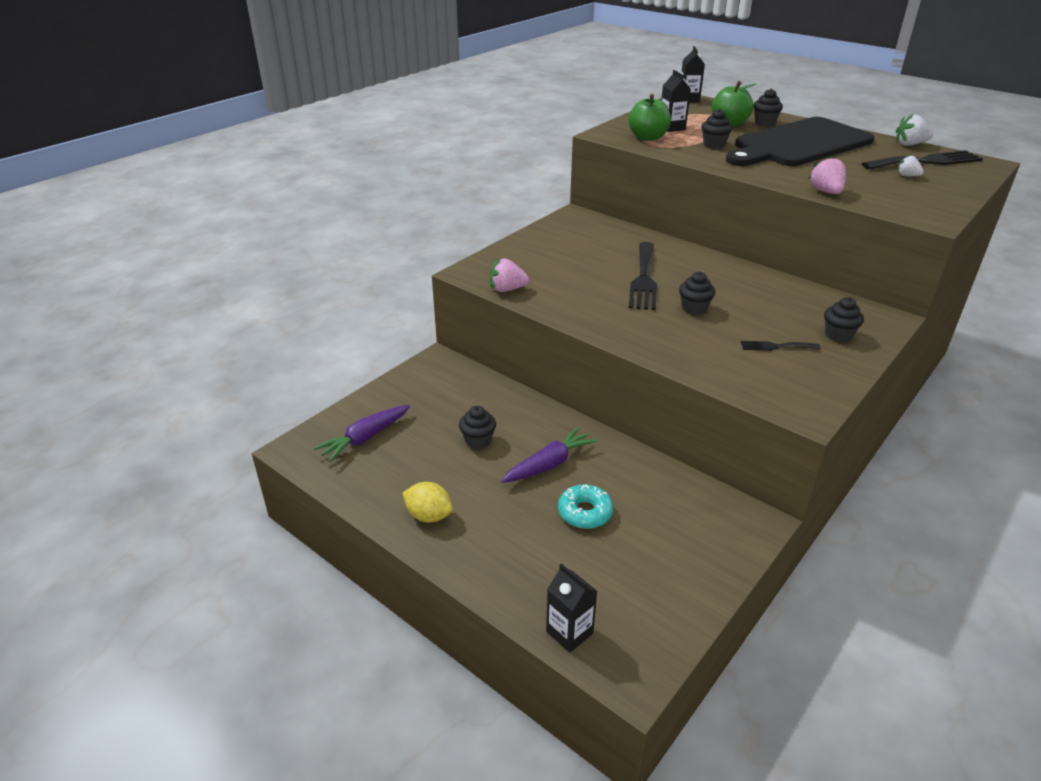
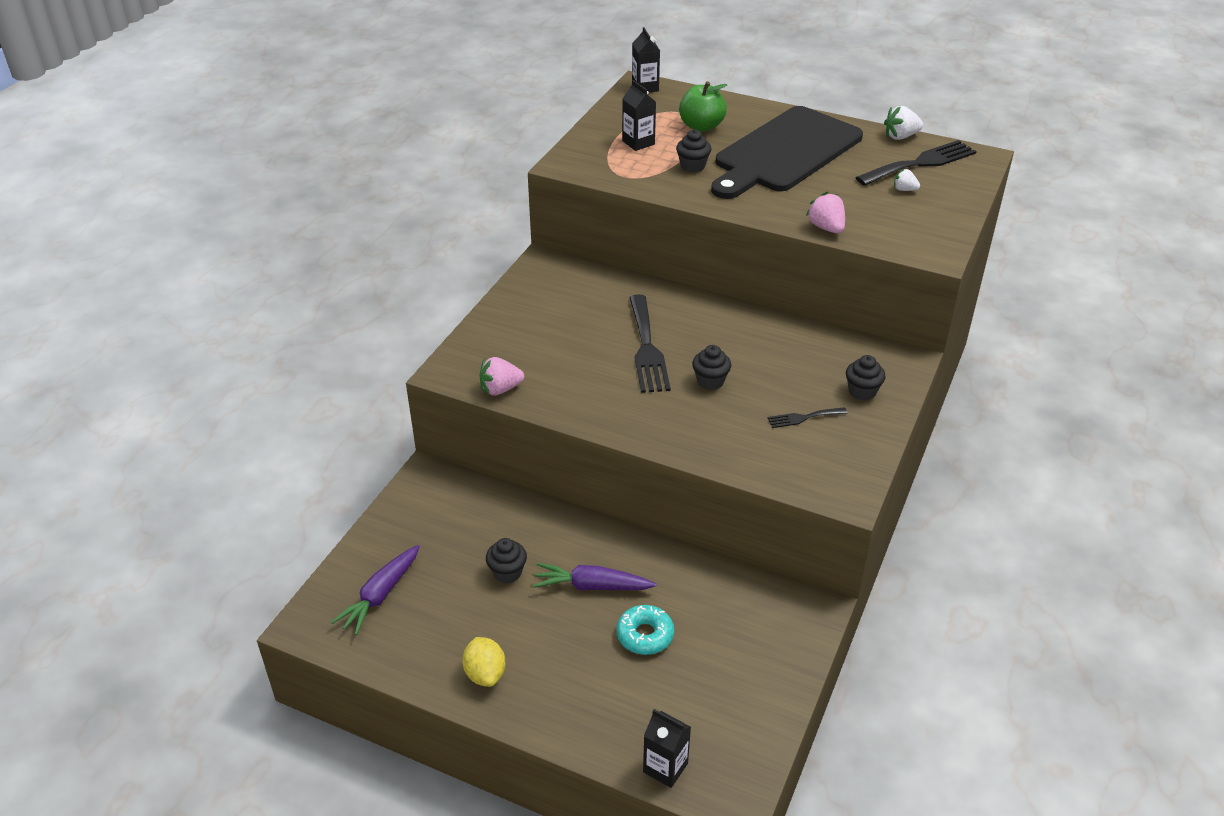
camera: 15 degrees left, 5 degrees up
yellow lemon [403,482,453,522] -> yellow lemon turned 60 degrees clockwise [462,637,506,687]
purple carrot [501,427,597,483] -> purple carrot turned 120 degrees counterclockwise [533,563,656,590]
green apple [628,94,671,141] -> none
black cupcake [754,89,783,126] -> none

